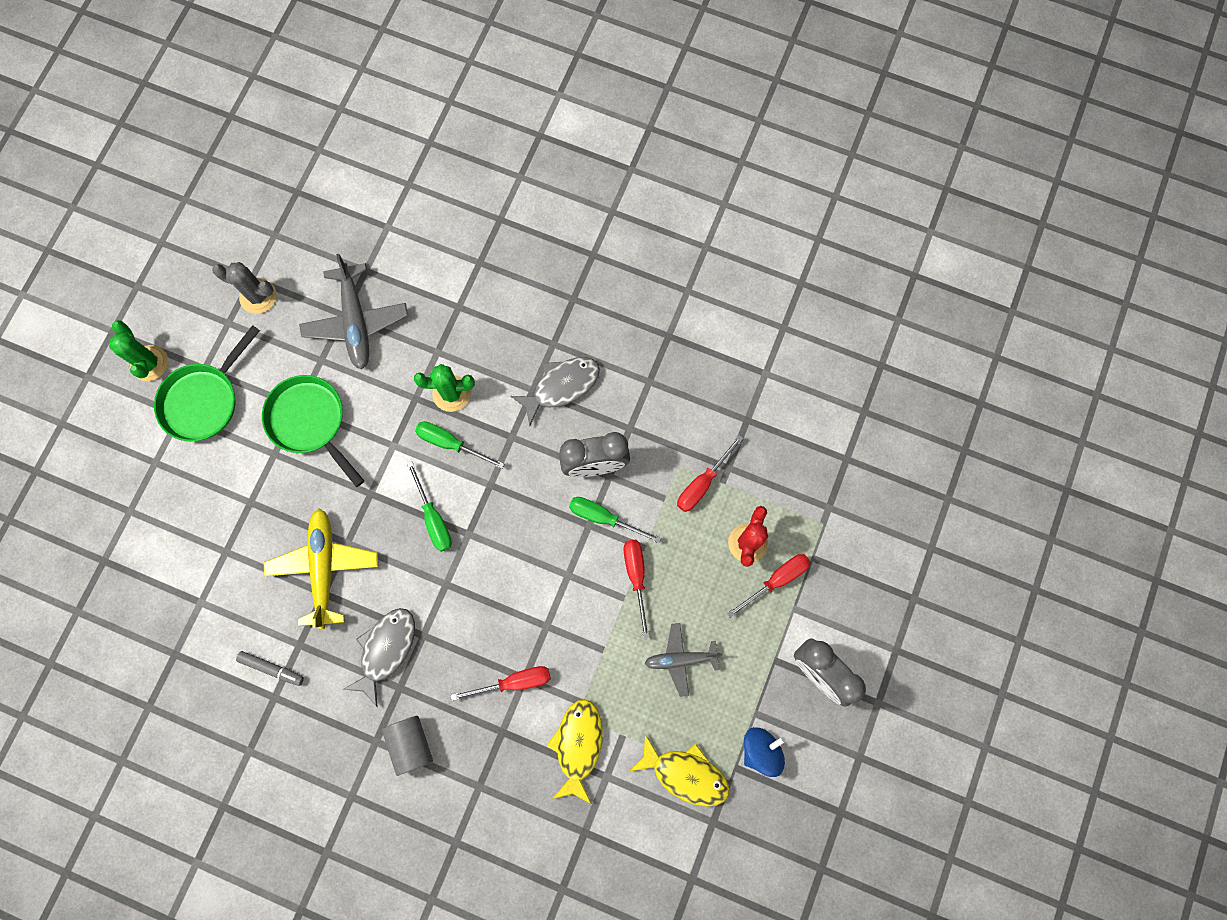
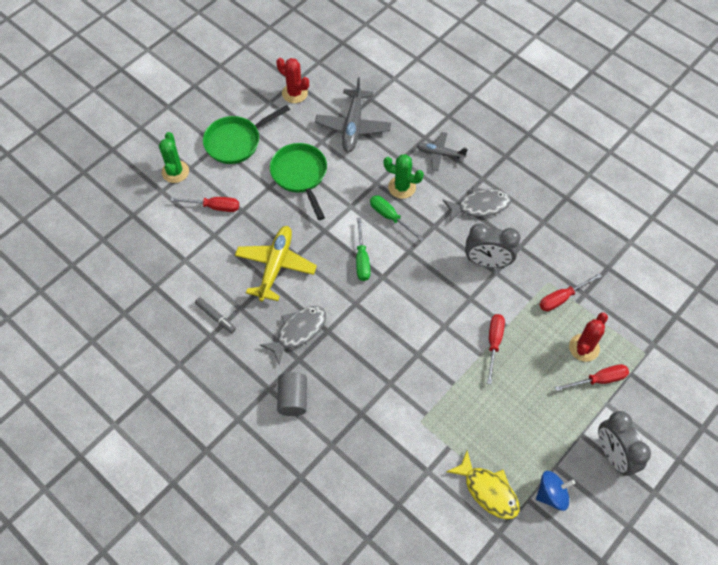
camera: 20 degrees right, 15 degrees down
green cactus [109,320,168,381] -> green cactus moved to [159,132,189,183]
grey cactus [212,262,277,314] -> red cactus [276,58,309,103]
red screwdriver [451,666,551,701] -> red screwdriver moved to [170,197,239,212]
yellow fish [546,699,603,804] -> none
green screwdriver [569,497,661,543] -> none
grey plane [645,623,722,697] -> grey plane moved to [417,132,468,171]

